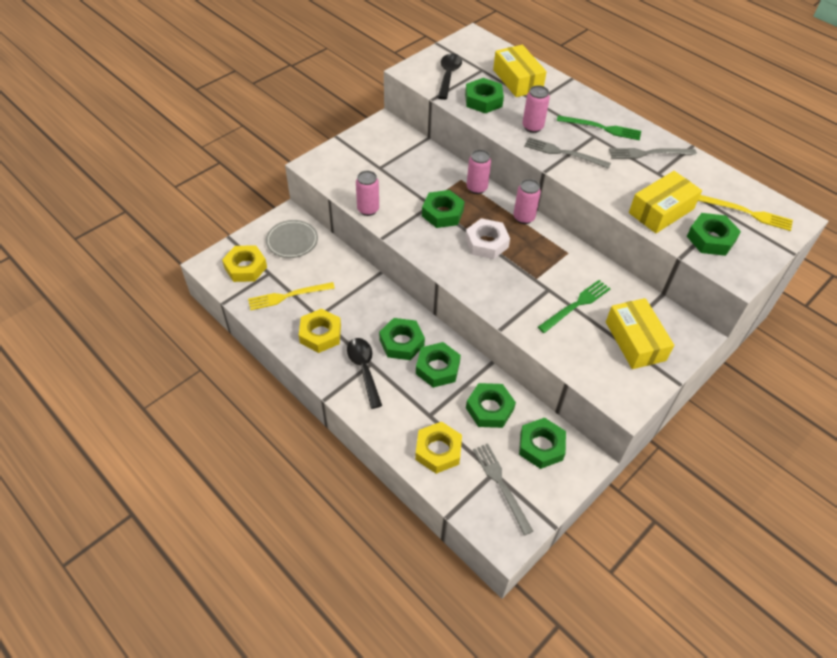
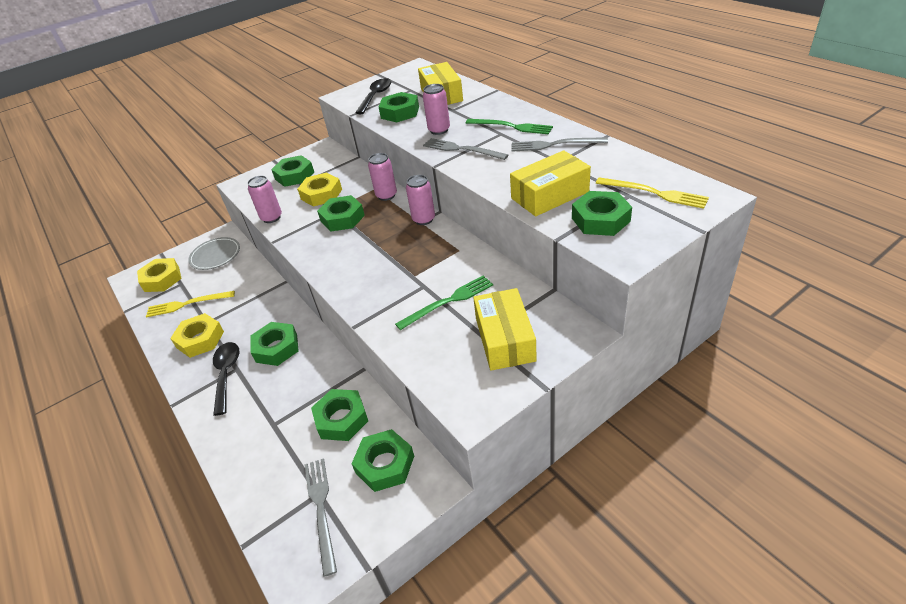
camera: 15 degrees right, 10 degrees down
yellow nut [415,421,462,474] -> yellow nut moved to [297,172,342,207]
green nut [416,342,461,388] -> green nut moved to [271,155,314,187]
white nut [465,218,510,259] -> none

